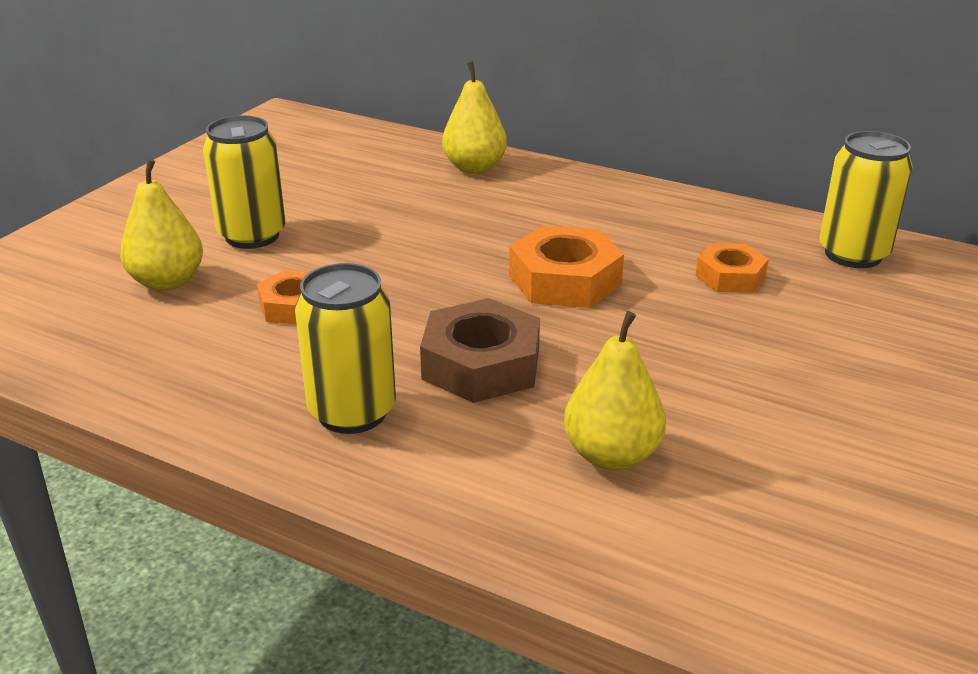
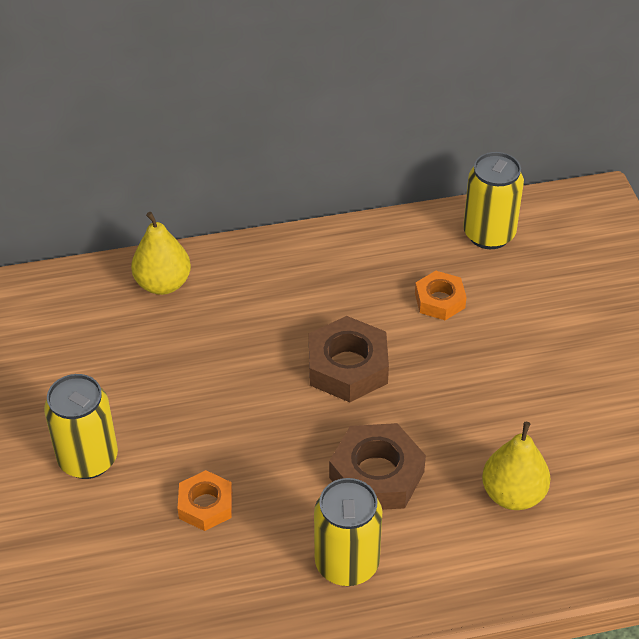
camera: 40 degrees left, 15 degrees up
yellow pear [120,159,203,291] -> none
orange nut [509,225,624,308] -> brown nut [309,316,389,402]

